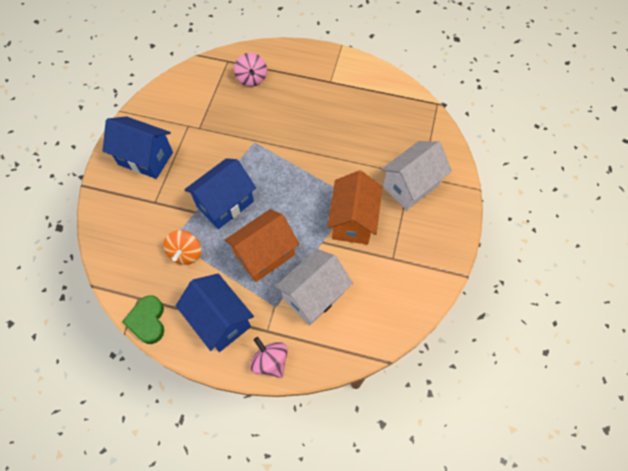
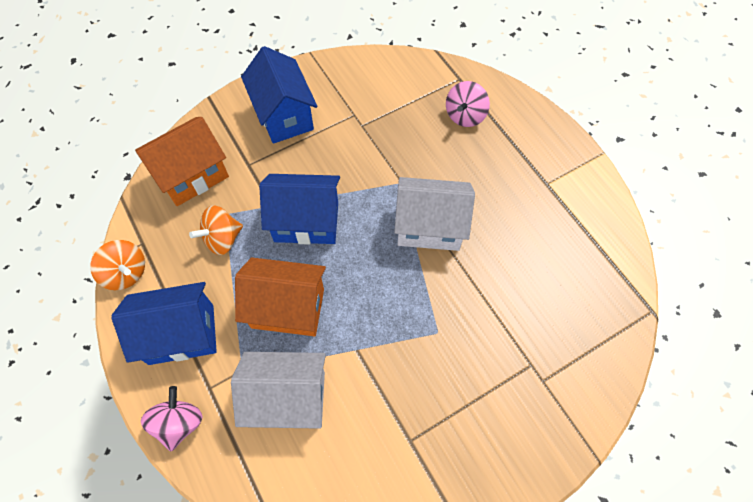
camera: 45 degrees right, 0 degrees up
green heart [122,295,164,344] -> orange spinning top [90,240,145,290]
blue house [176,274,254,352] -> blue house turned 75 degrees clockwise [112,282,217,365]
orange house [327,170,382,244] -> orange house moved to [135,117,229,206]
white house [381,141,452,210] -> white house moved to [394,177,475,251]

